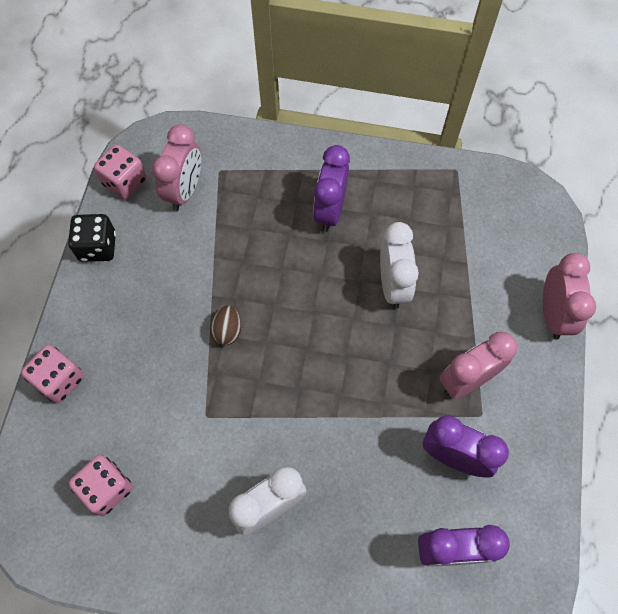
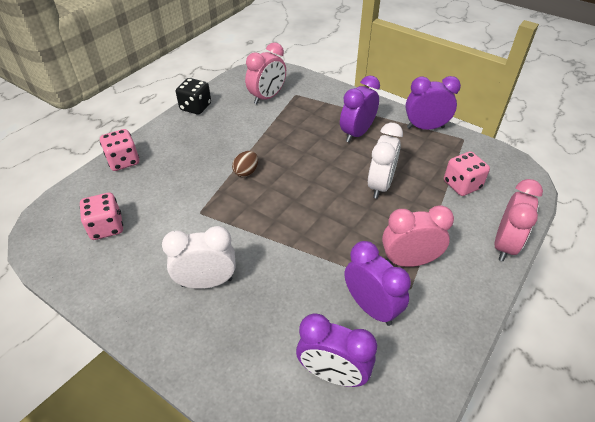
camera: 25 degrees right, 20 degrees down
pink dice [94,145,147,199] -> pink dice moved to [444,151,490,196]
none -> purple clock [405,76,461,130]

